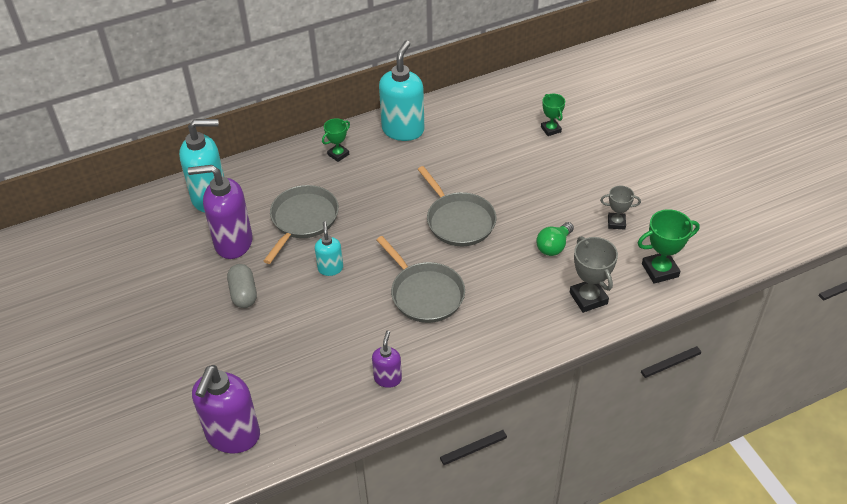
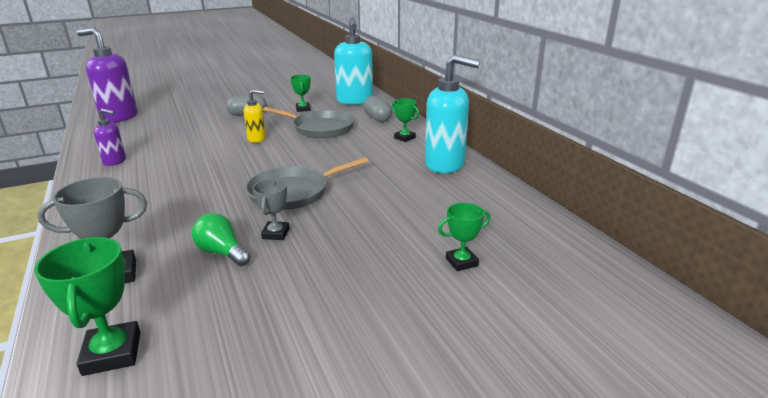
camera: 90 degrees right, 20 degrees down
purple soap dispenser [188,165,253,259] -> green trophy [290,75,311,112]
turquoise soap dispenser [315,221,343,276] -> yellow soap dispenser [244,90,266,143]
grey pan [377,236,465,323] -> none
grey trophy [600,186,641,229] -> grey trophy moved to [253,179,290,240]
none -> grey capsule [363,96,392,122]

